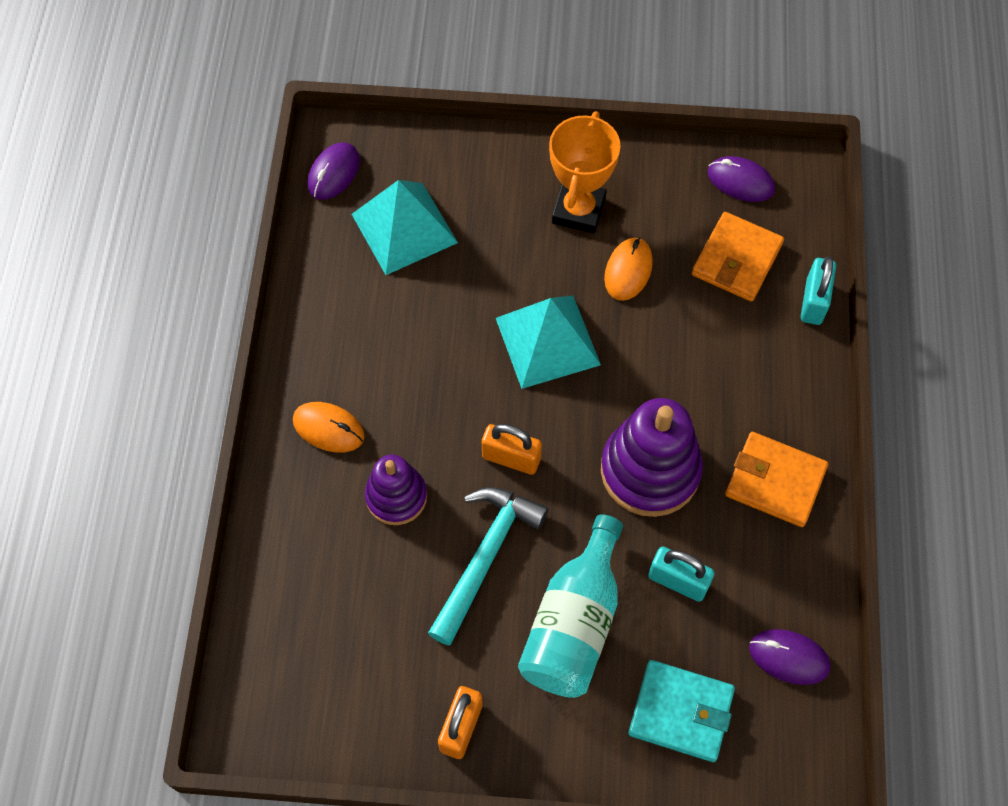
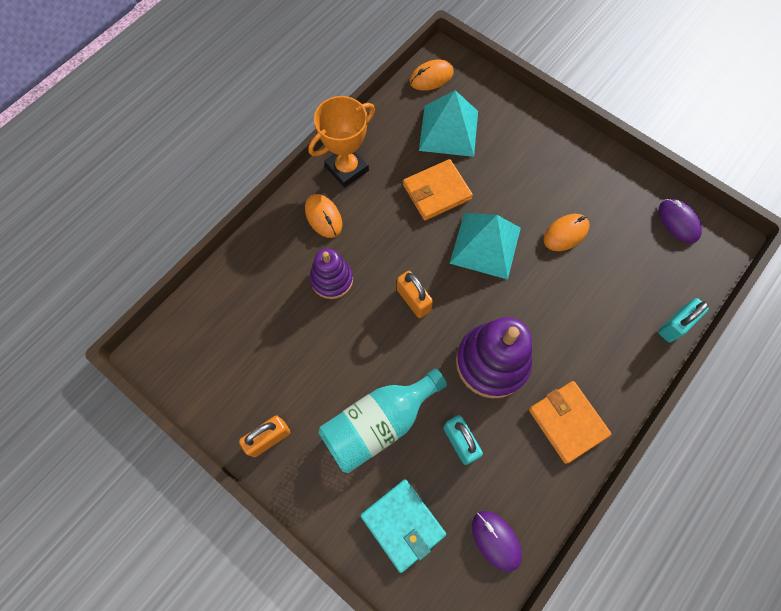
camera: 35 degrees right, 5 degrees up
purple mouse [307,142,360,200] -> orange mouse [410,59,454,91]
turquoise hammer [428,487,549,646] -> none
orange trophy [549,111,621,234] -> orange trophy moved to [308,96,375,188]
orange wallet [692,212,784,302] -> orange wallet moved to [403,159,473,221]

